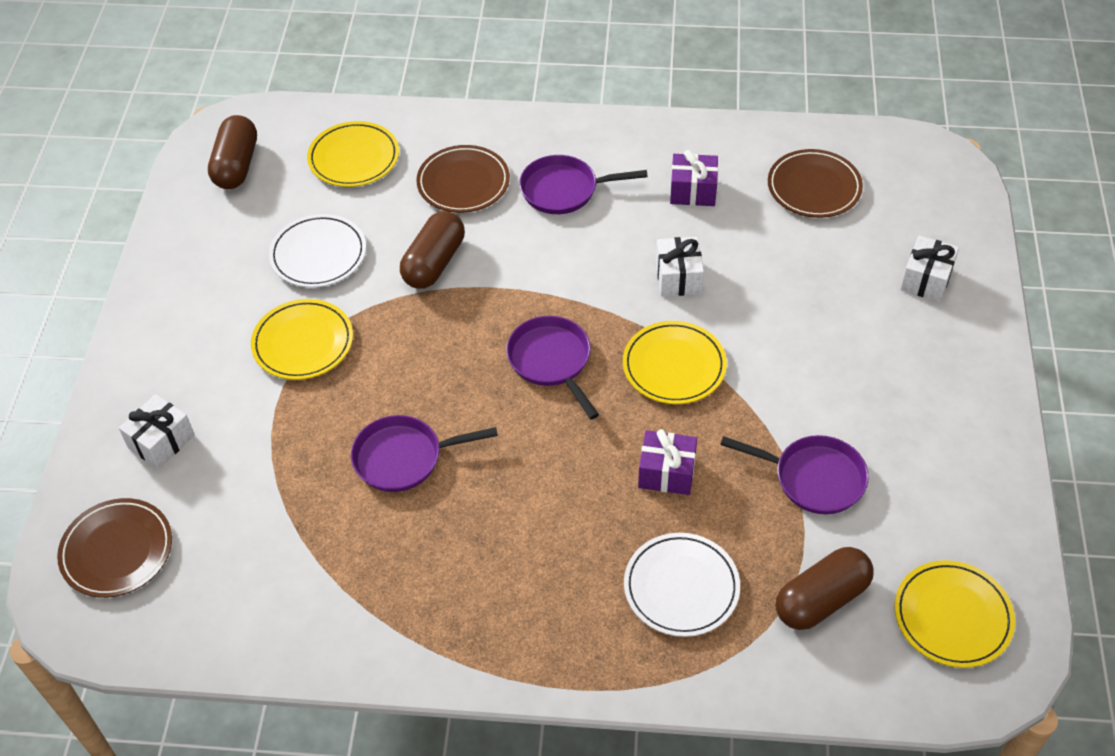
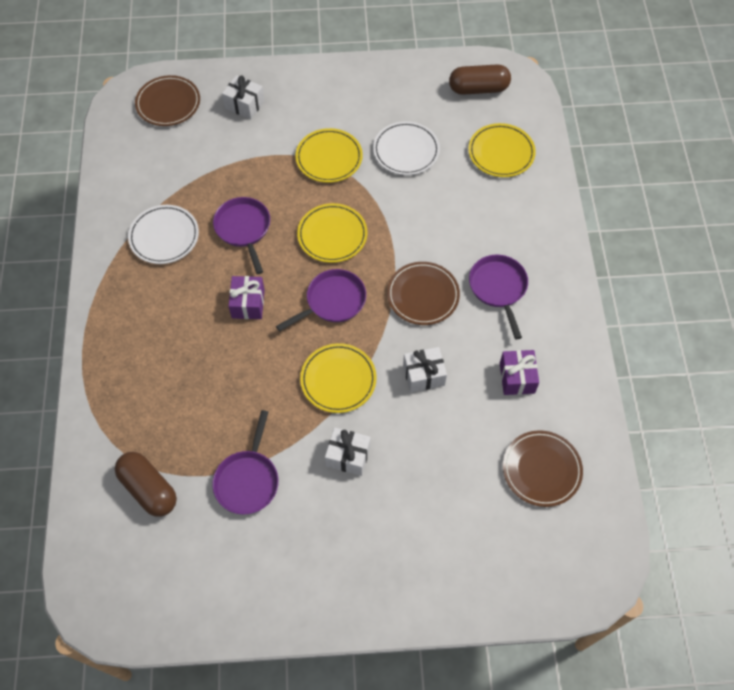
camera: 80 degrees right, 10 degrees up
brown capsule [400,211,465,289] -> none
brown plate [416,145,510,213] -> brown plate moved to [387,262,460,325]
white plate [624,533,740,637] -> white plate moved to [128,205,199,264]
purple gift [638,429,697,495] -> purple gift moved to [228,276,265,319]
yellow plate [894,560,1015,668] -> yellow plate moved to [297,203,368,263]
white gift [900,235,959,302] -> white gift moved to [325,427,371,476]

